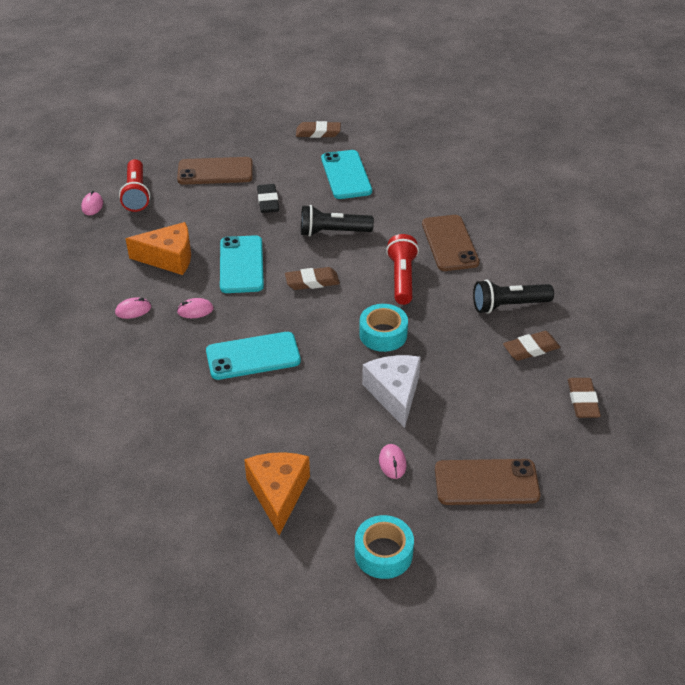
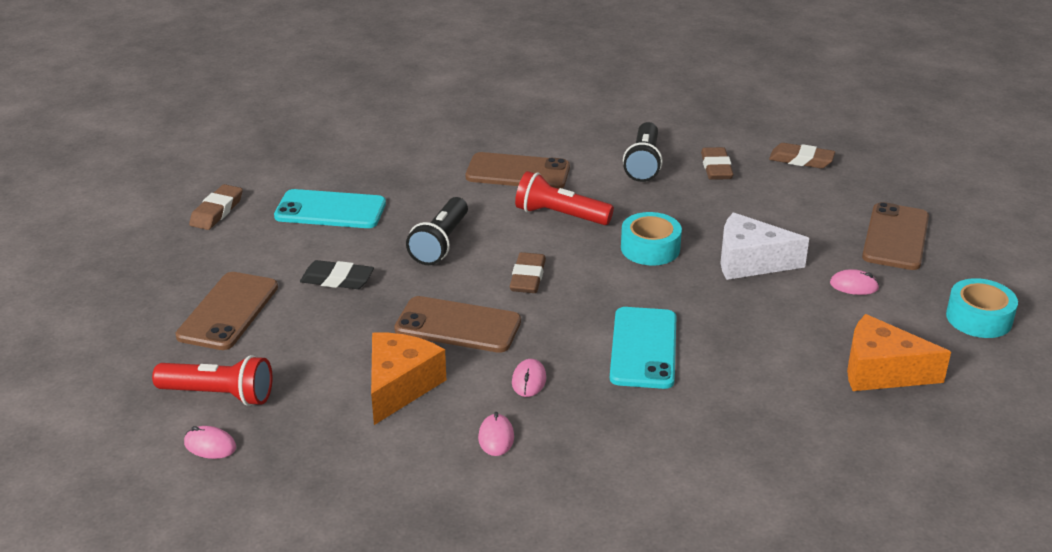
camera: 70 degrees left, 10 degrees down
turquoise phone [220,235,264,293] -> brown phone [394,296,521,353]

